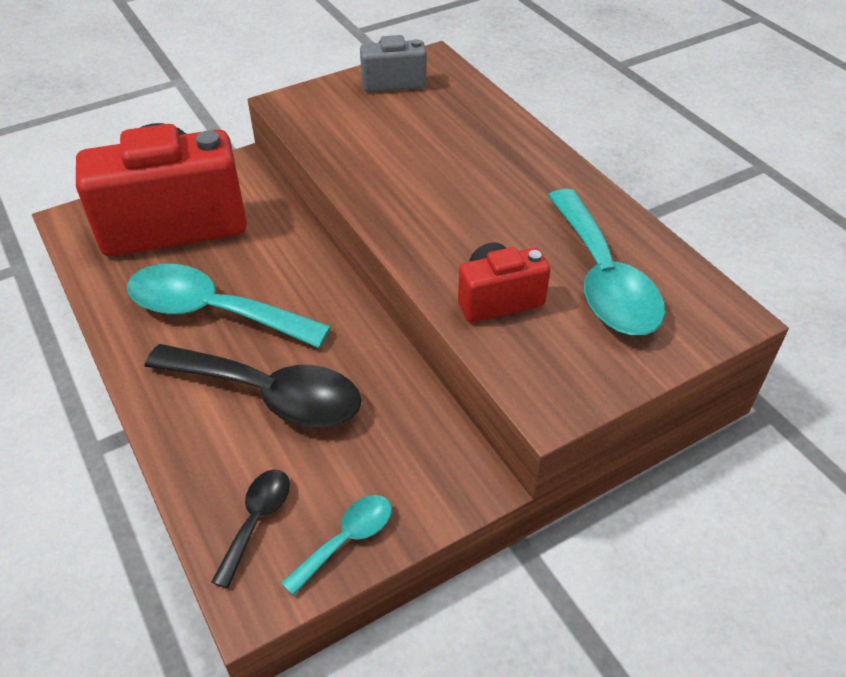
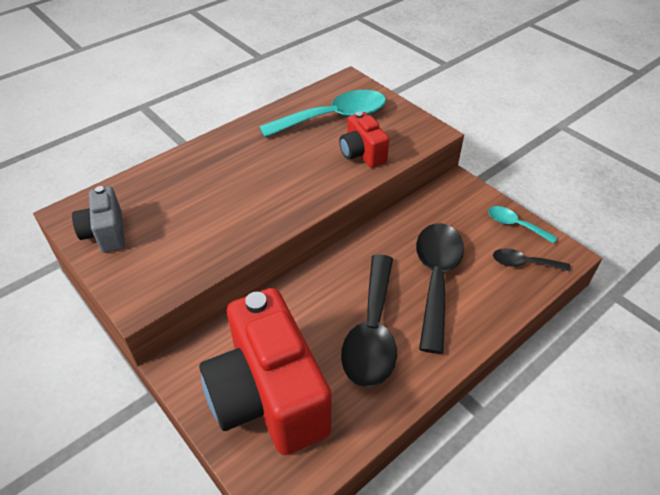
camera: 100 degrees left, 0 degrees up
turquoise spoon [127,264,331,348] -> black spoon [341,254,397,387]

